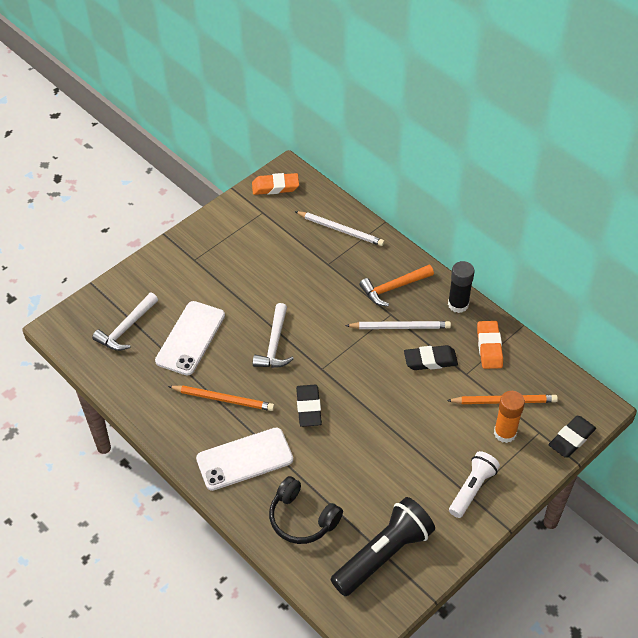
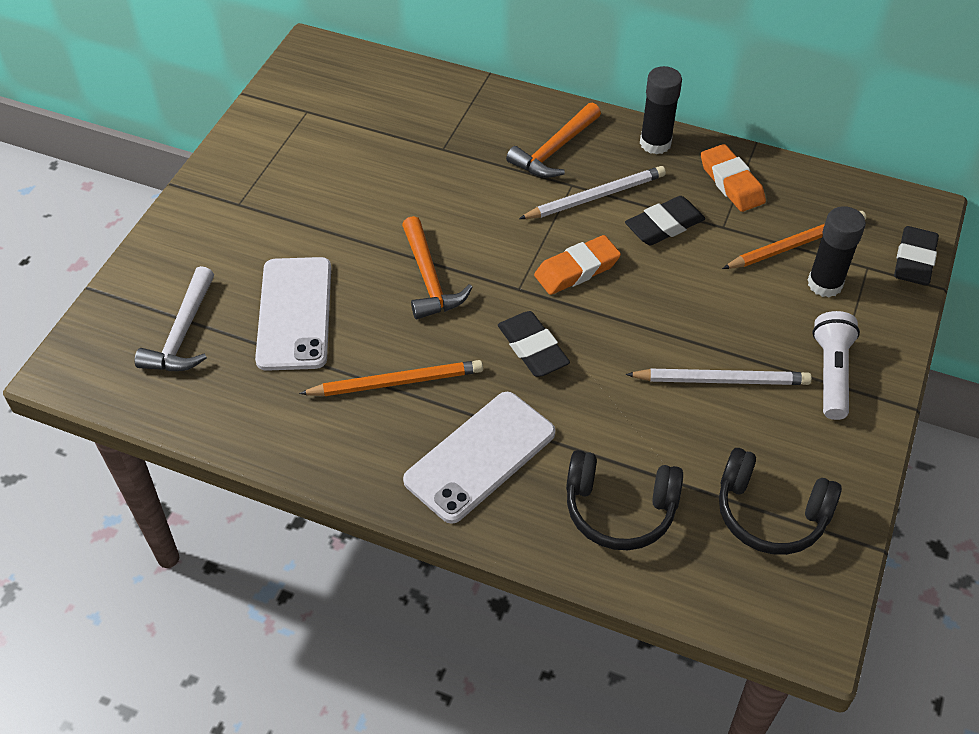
camera: 25 degrees left, 0 degrees up
orange eraser [252,173,299,195] -> orange eraser moved to [534,235,621,295]
white hammer [253,303,294,368] -> orange hammer [402,216,472,319]
white pencil [294,211,385,246] -> white pencil moved to [625,369,812,385]
black flashlight [331,497,435,596] -> black headphones [719,448,842,555]
orange glue stick [494,391,525,443] -> black glue stick [808,206,866,297]

